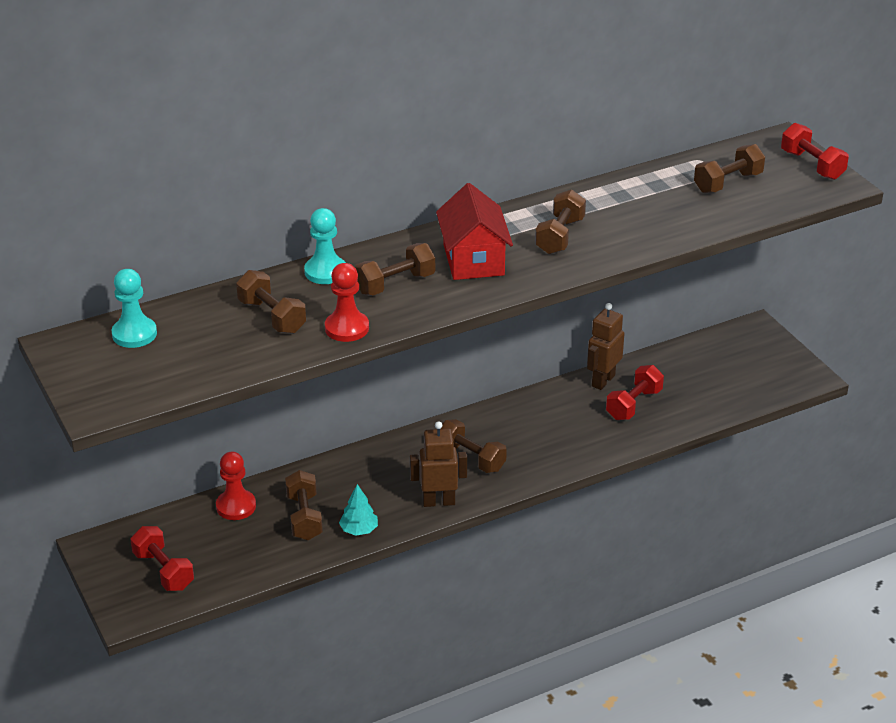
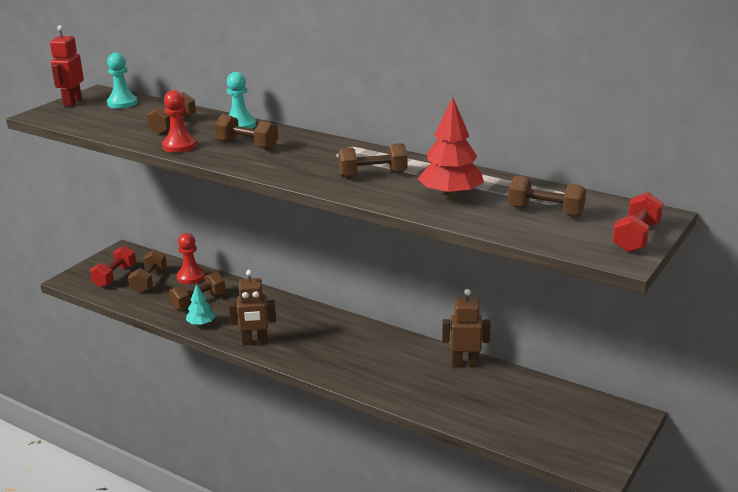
camera: 60 degrees right, 10 degrees down
brown robot [410,421,467,507] -> brown robot turned 120 degrees clockwise [229,270,276,346]
red house [436,183,513,280] -> none
brown dumbbell [441,419,507,473] -> brown dumbbell moved to [128,250,167,293]
red dumbbell [606,365,664,420] -> none
none -> red robot [50,25,84,106]
none -> red tree [418,97,484,198]

